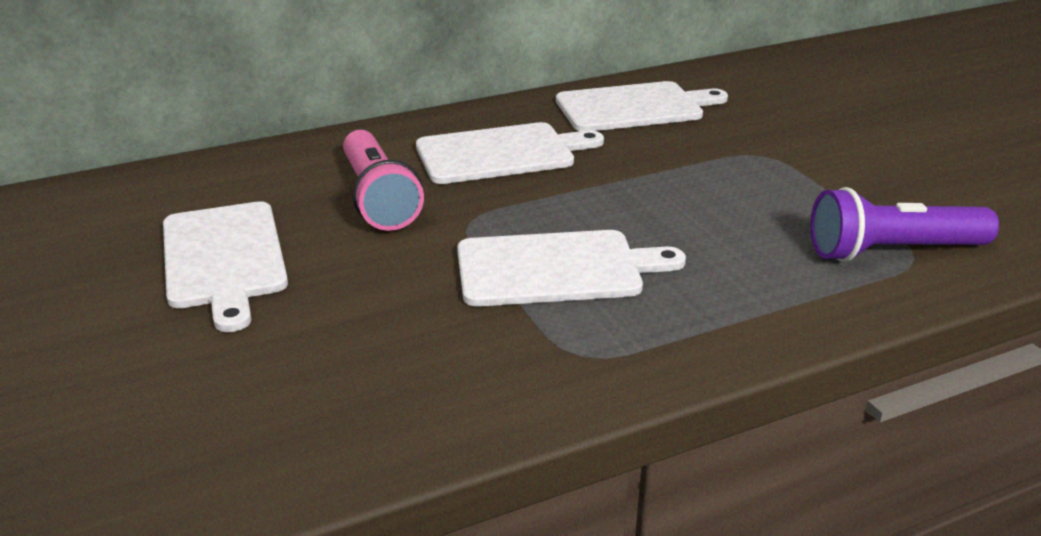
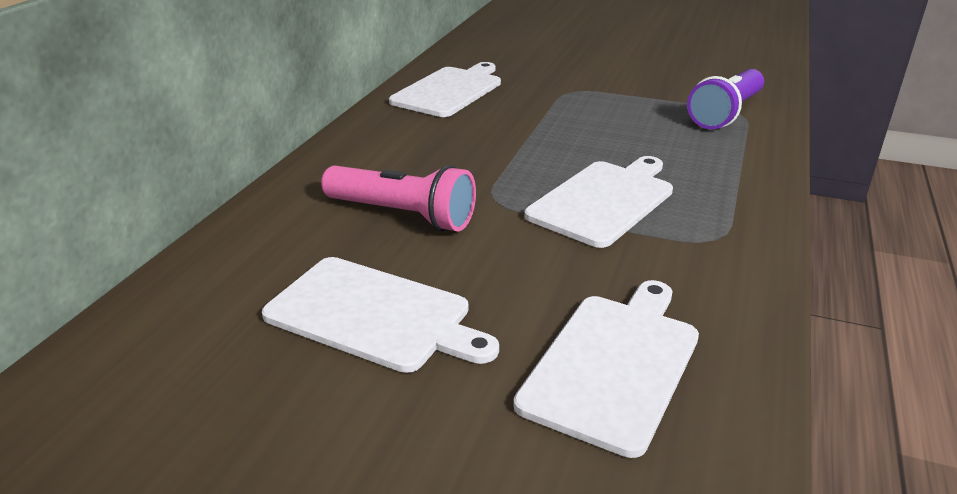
camera: 45 degrees left, 0 degrees up
white cutting board [416,122,604,184] -> white cutting board moved to [513,280,699,458]

